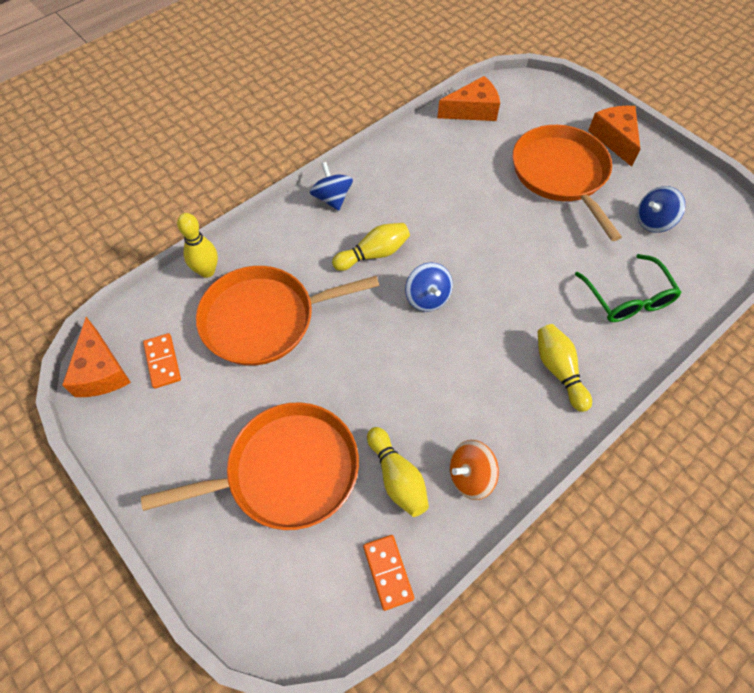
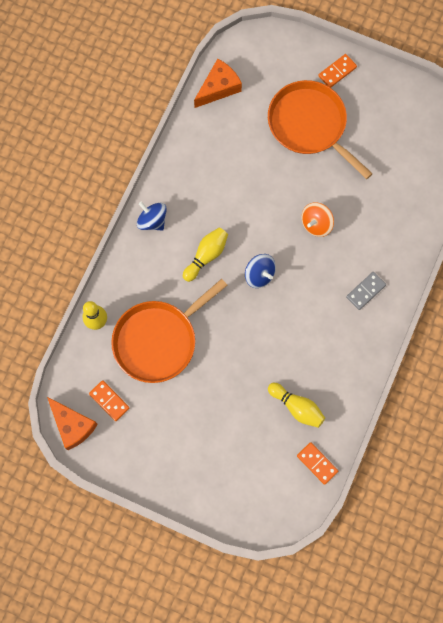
camera: 25 degrees left, 15 degrees up
orange pan [141,402,359,530] -> none
orange spinning top [449,440,499,500] -> orange spinning top moved to [302,202,334,237]
yellow bowling pin [537,324,592,412] -> grey domino [346,272,386,310]
green glasses [575,254,681,322] -> none
orange cheese [588,106,641,167] -> orange domino [318,54,357,88]
blue spinning top [637,186,685,233] -> none

